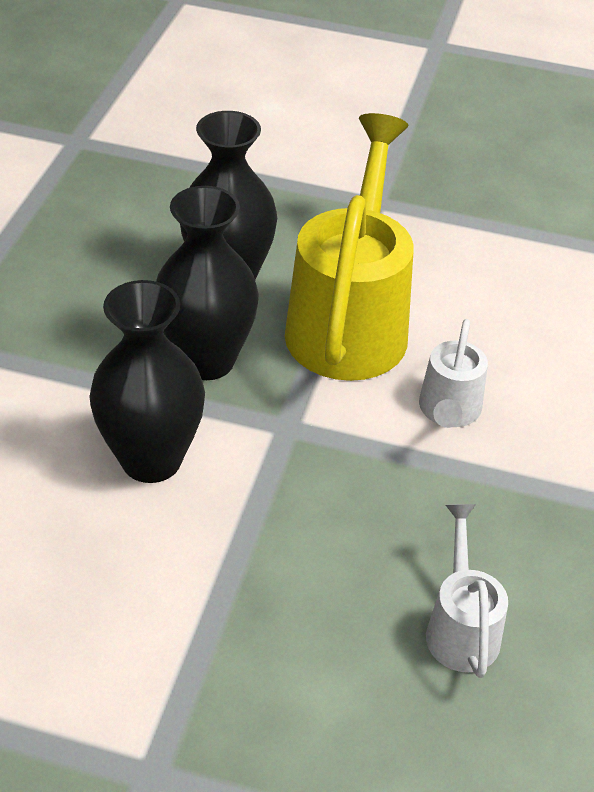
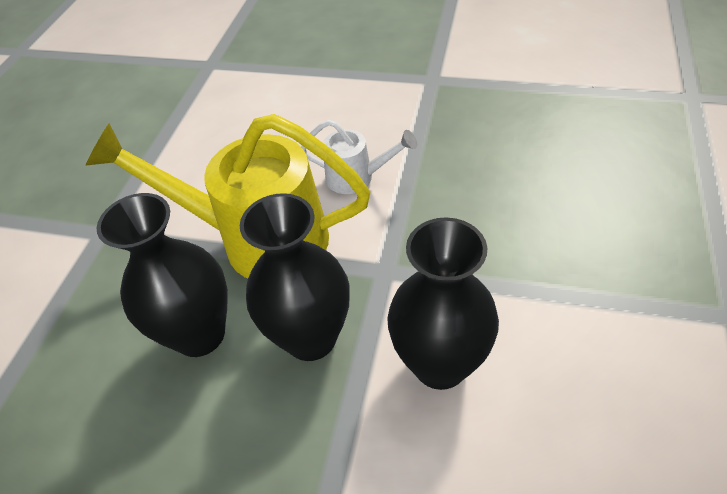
camera: 85 degrees left, 5 degrees up
white watering can [426,504,508,678] -> none

